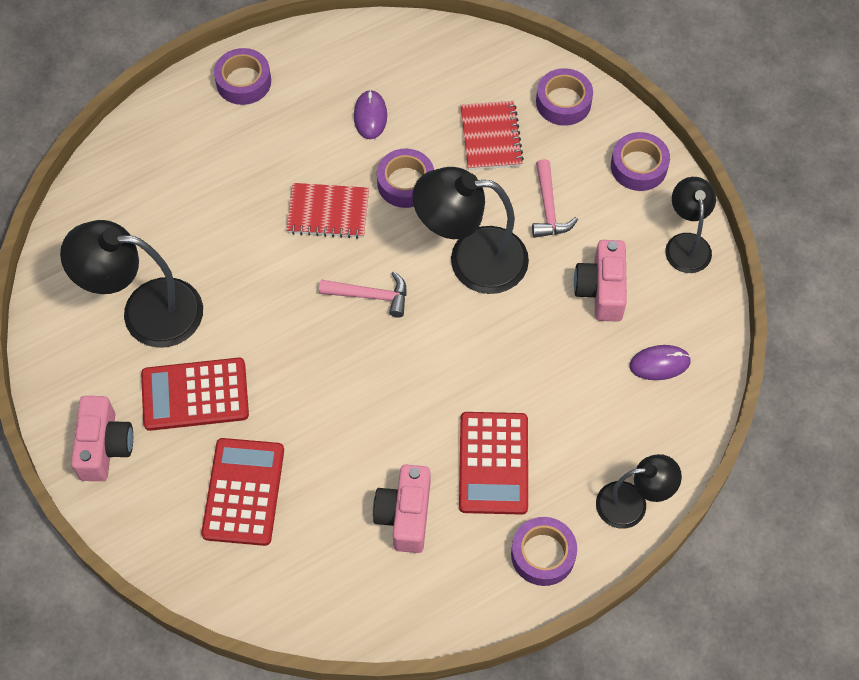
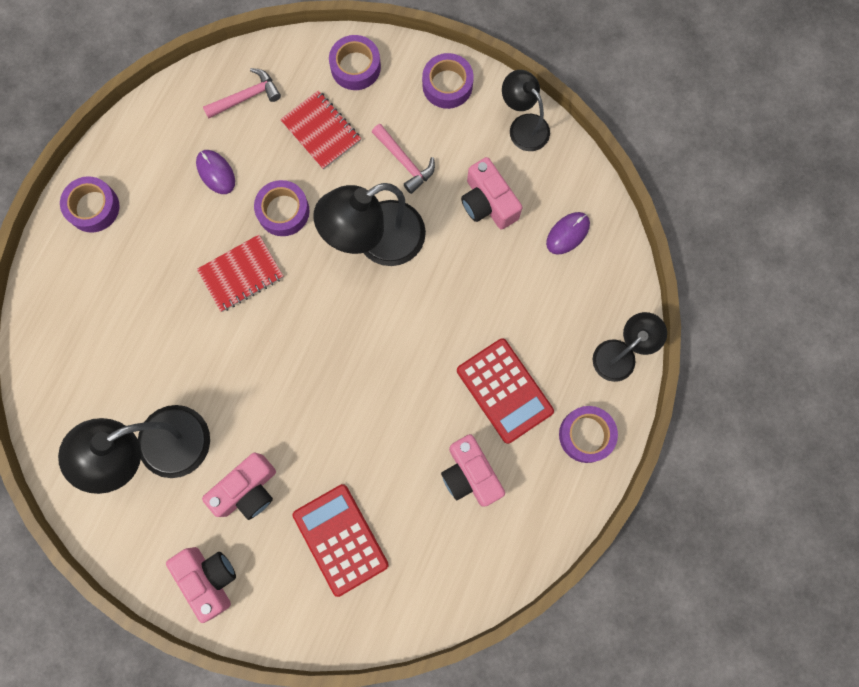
camera: 35 degrees left, 15 degrees up
red calculator [141,358,249,431] -> pink camera [202,453,276,520]
pink hammer [319,271,407,318] -> pink hammer moved to [203,68,281,118]

